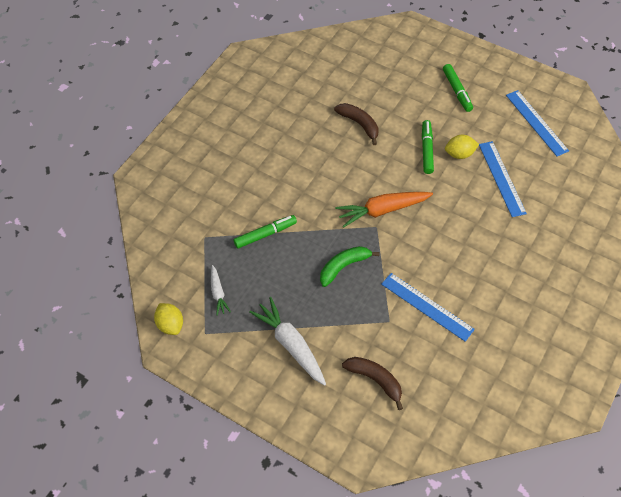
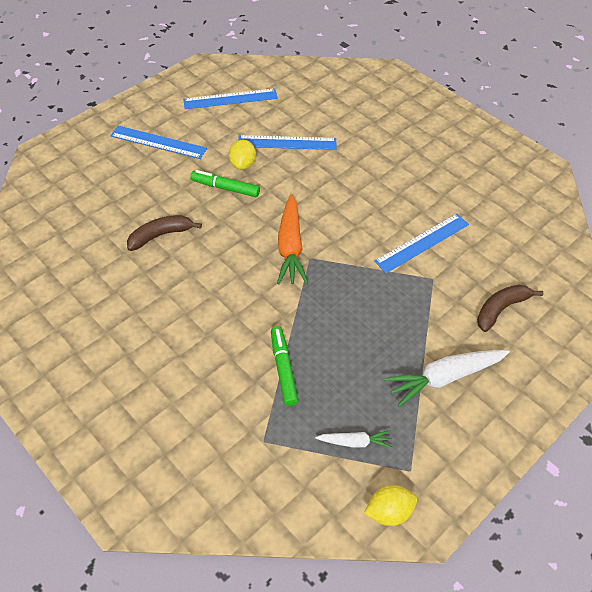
camera: 75 degrees left, 5 degrees down
green banana [320,246,380,287] -> none
green marker [443,64,473,112] -> blue ruler [110,126,207,159]

